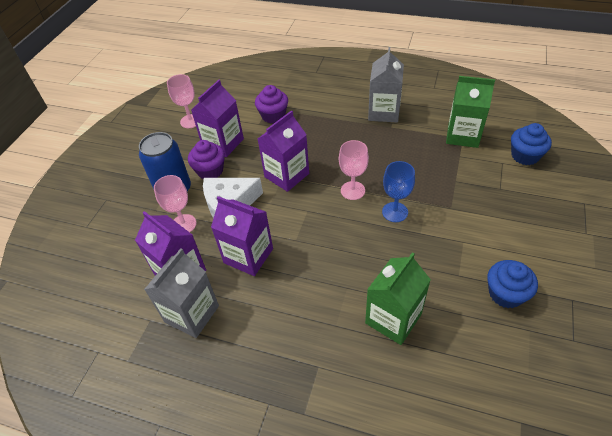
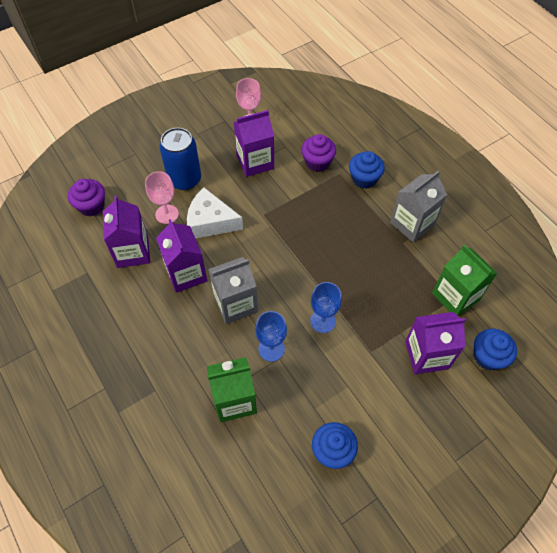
camera: 35 degrees right, 10 degrees up
grey carton [144,248,219,338] -> grey carton moved to [208,257,258,324]
purple cupcake [188,140,225,179] -> purple cupcake moved to [68,179,105,216]
purple carton [258,110,309,192] -> purple carton moved to [405,312,466,374]
pink goblet [339,140,369,200] -> none
none -> blue goblet [255,311,287,362]
none -> blue cupcake [349,151,385,189]

